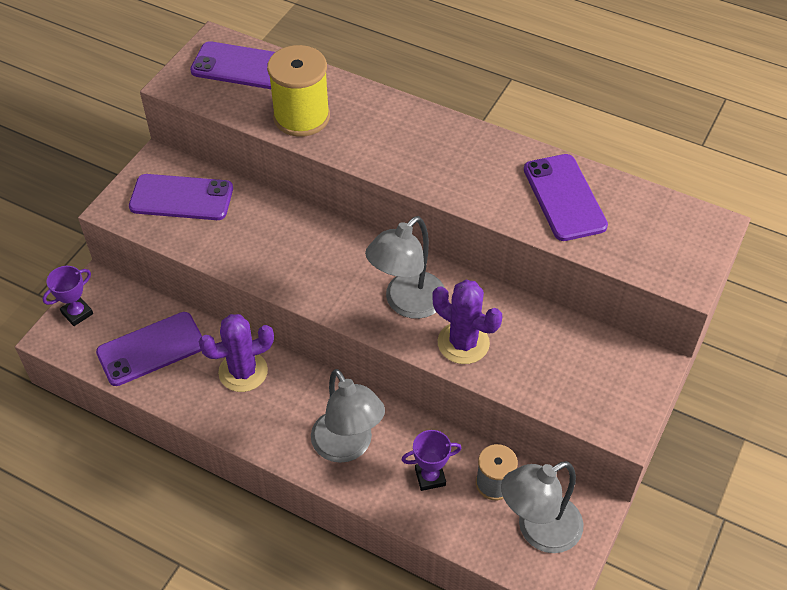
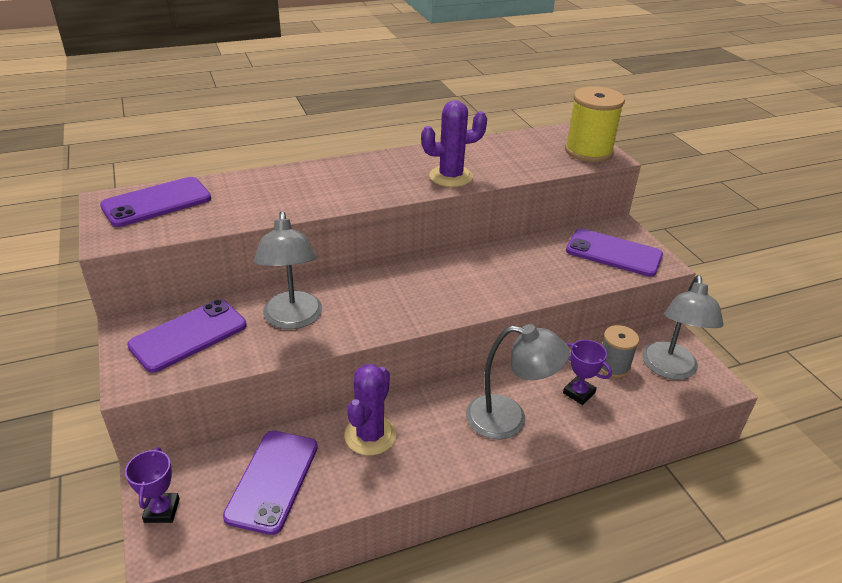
camera: 50 degrees left, 15 degrees down
yellow spool [267,45,330,137] -> yellow spool moved to [565,86,625,162]
grey lamp [365,216,445,319] -> grey lamp moved to [254,211,322,329]
purple trophy [401,430,462,491] -> purple trophy turned 75 degrees counterclockwise [563,340,612,405]
purple cactus [432,280,502,364] -> purple cactus moved to [421,100,487,187]
purple phone [524,154,608,241] -> purple phone moved to [566,229,663,277]

